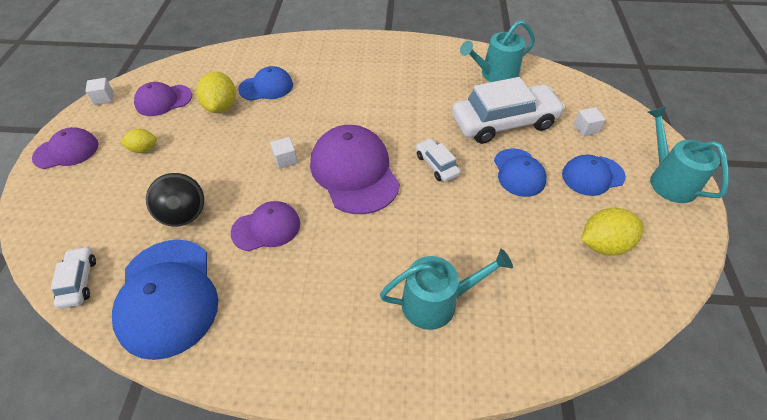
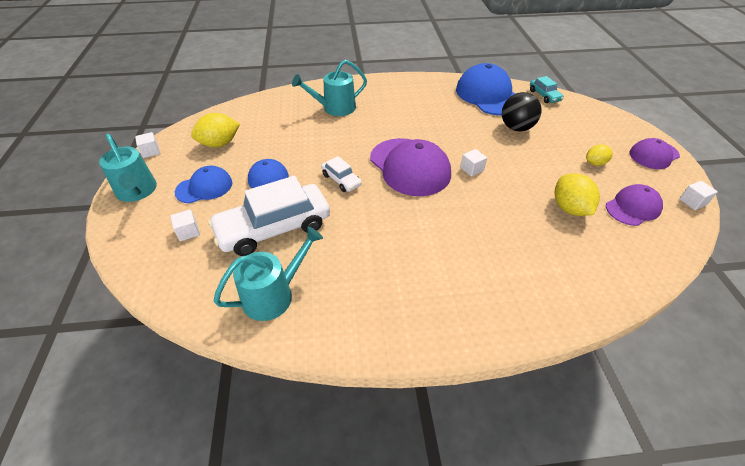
camera: 170 degrees right, 5 degrees down
white car [51,246,96,309] -> turquoise car [530,76,564,103]
purple cap [231,201,300,251] -> none
blue cap [238,66,293,101] -> none
none -> white cube [135,132,160,158]

